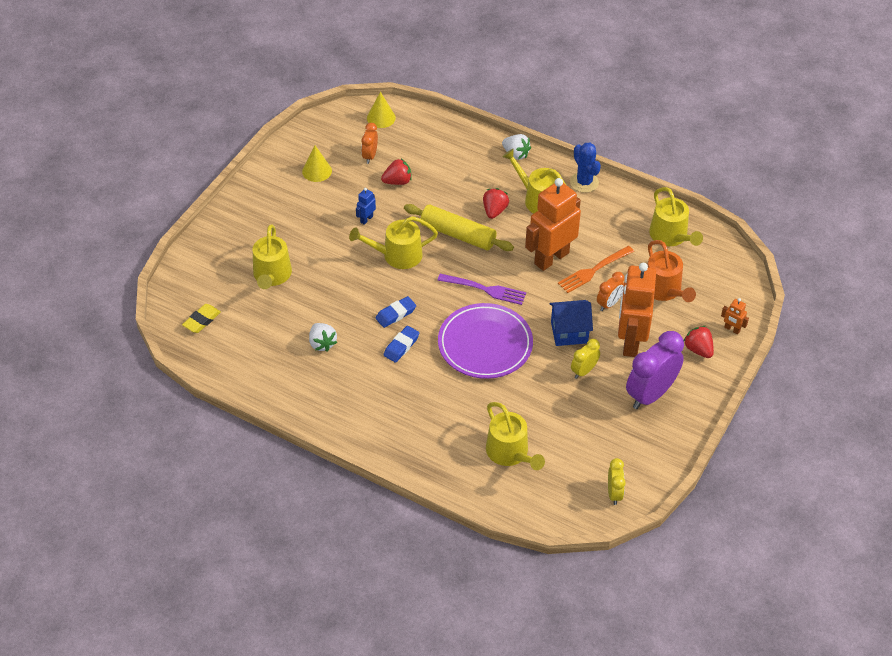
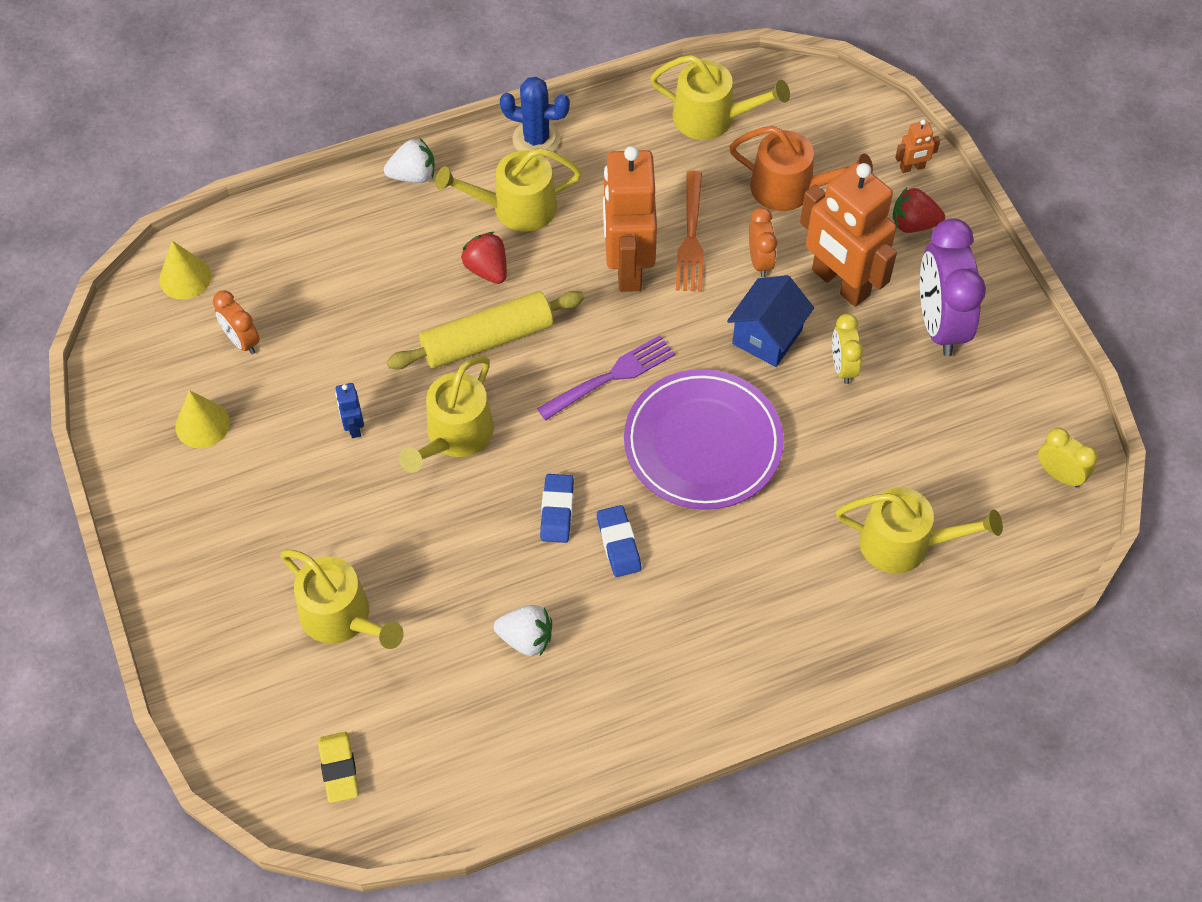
camera: 50 degrees left, 10 degrees up
red strawberry [381,159,412,185] -> none

